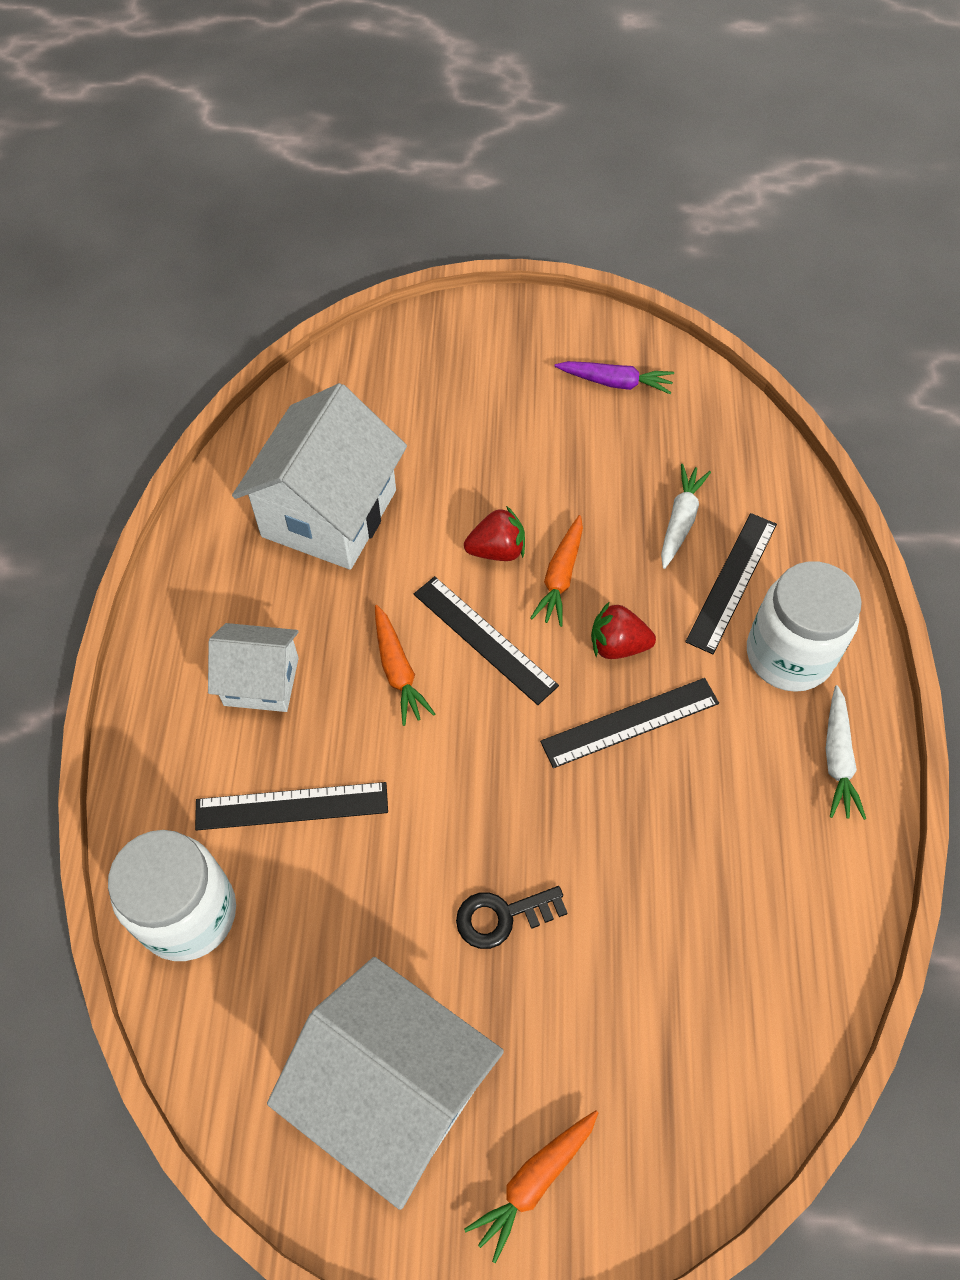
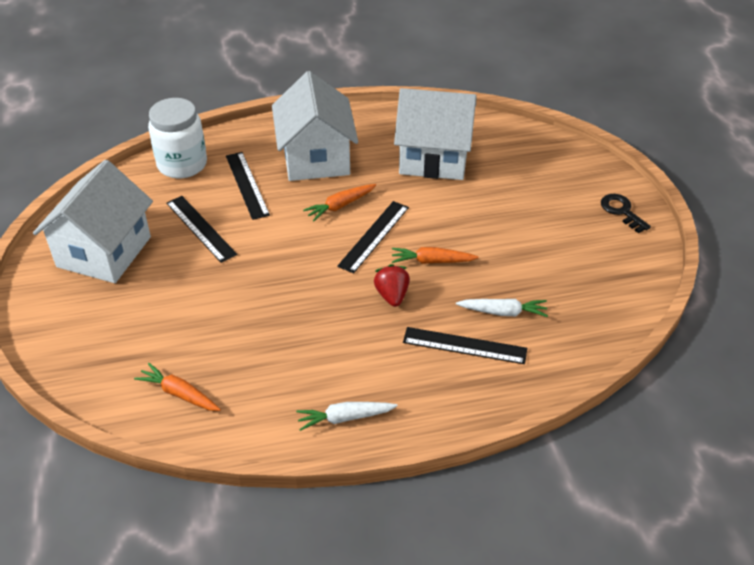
camera: 75 degrees right, 15 degrees down
white house [208,623,299,712] -> white house [272,71,358,181], size x1.76
black key [456,886,567,949] -> black key moved to [601,194,651,233]
red strawberry [464,506,525,561] -> none
orange carrot [464,1110,598,1263] -> orange carrot moved to [134,363,221,411]
black ruler [540,678,719,768] -> black ruler moved to [166,196,237,263]
purple carrot [555,361,674,394] -> none
white jar [747,561,862,692] -> none

